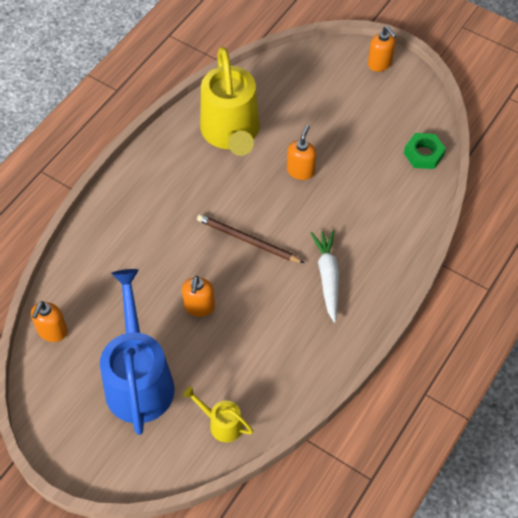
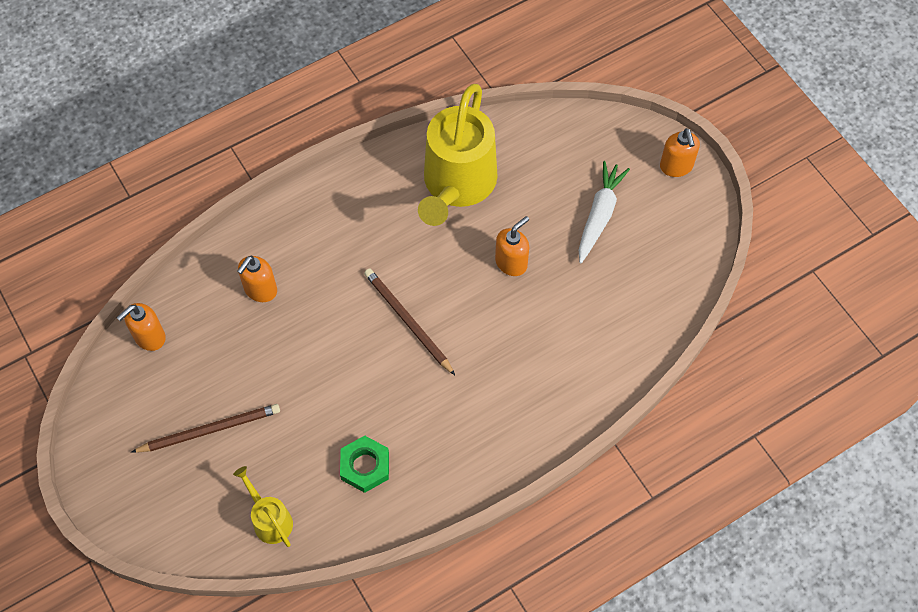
camera: 25 degrees right, 5 degrees up
blue watering can [100,269,174,435] -> brown pencil [131,404,280,453]
orange soap dispenser [182,276,215,317] -> orange soap dispenser moved to [237,256,277,302]
white carrot [311,230,340,323] -> white carrot moved to [579,161,630,263]
green nut [404,133,446,169] -> green nut moved to [340,436,389,493]

